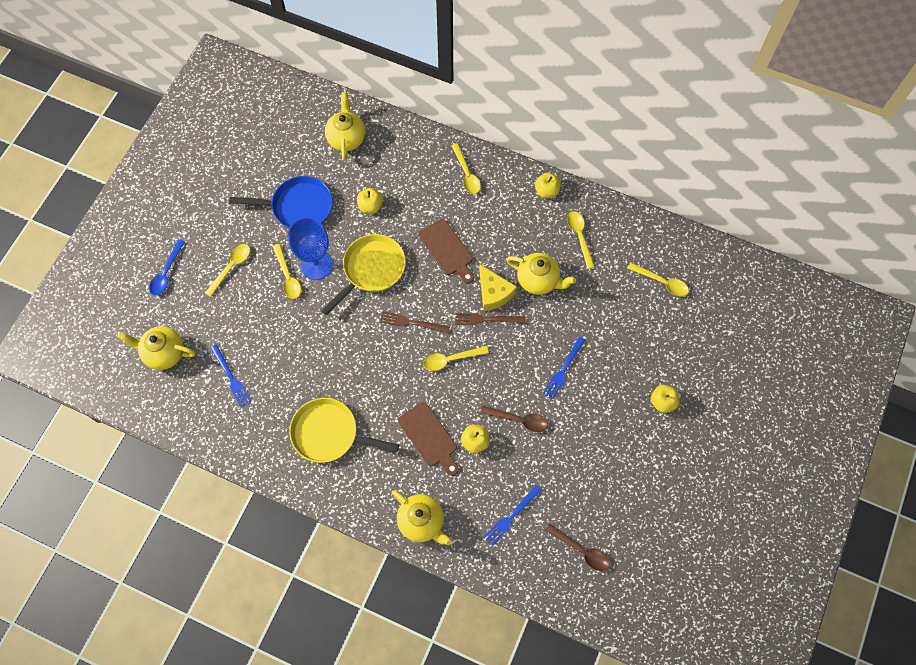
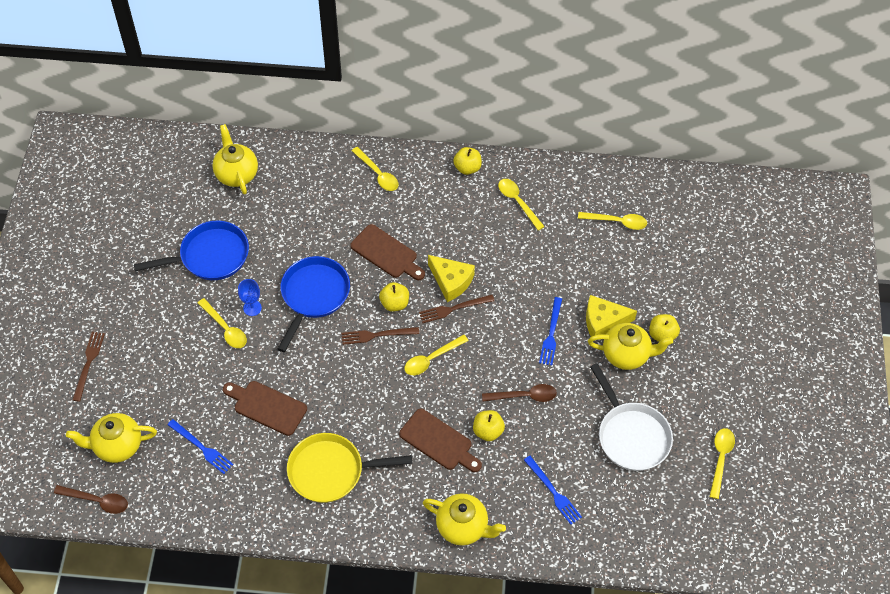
camera: 20 degrees left, 10 degrees down
blue spoon [149,240,185,295] -> brown fork [73,332,105,402]
yellow spoon [205,244,250,297] -> yellow spoon moved to [709,428,735,499]
blue goblet [288,217,333,280] -> blue goblet [238,279,262,316], size x0.51
yellow pan [321,234,406,315] -> blue pan [278,256,350,352]
yellow apple [357,188,383,214] -> yellow apple moved to [379,282,409,312]
blue fork [484,485,542,546] -> blue fork turned 60 degrees counterclockwise [524,456,582,524]
yellow teapot [506,253,576,295] -> yellow teapot moved to [588,323,673,370]
brown spoon [545,523,609,571] -> brown spoon moved to [54,485,128,514]
none -> brown cutting board [223,381,307,436]
none -> yellow cheese [586,295,637,337]
none -> white pan [590,363,673,471]

